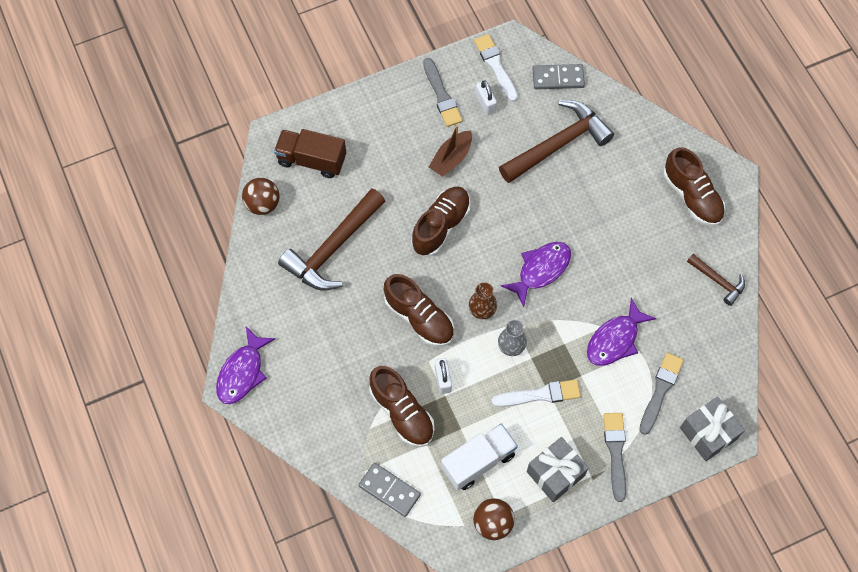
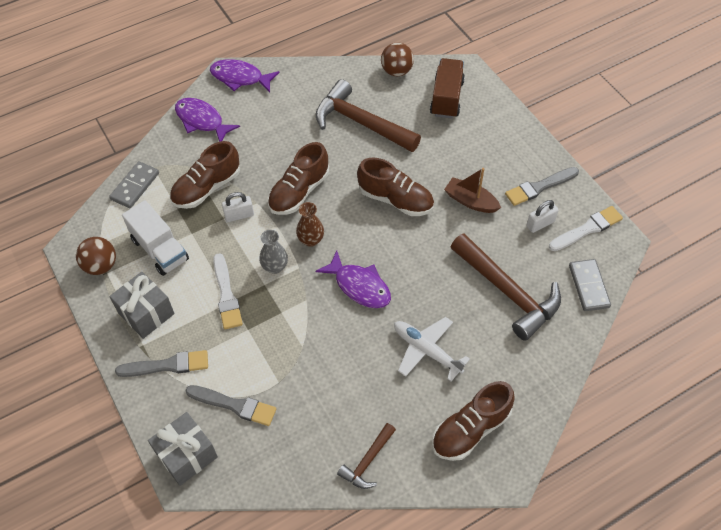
camera: 85 degrees right, 10 degrees down
purple fish [587,298,656,366] -> purple fish moved to [175,98,240,142]
none -> white plane [394,317,470,381]

